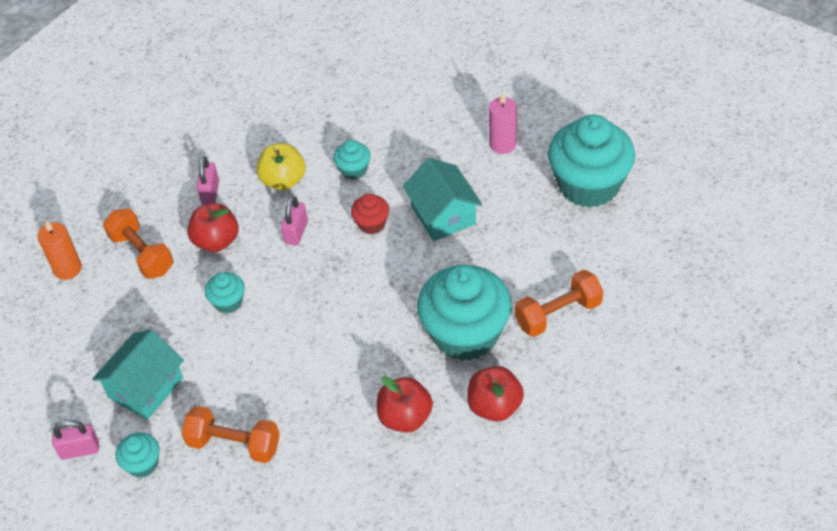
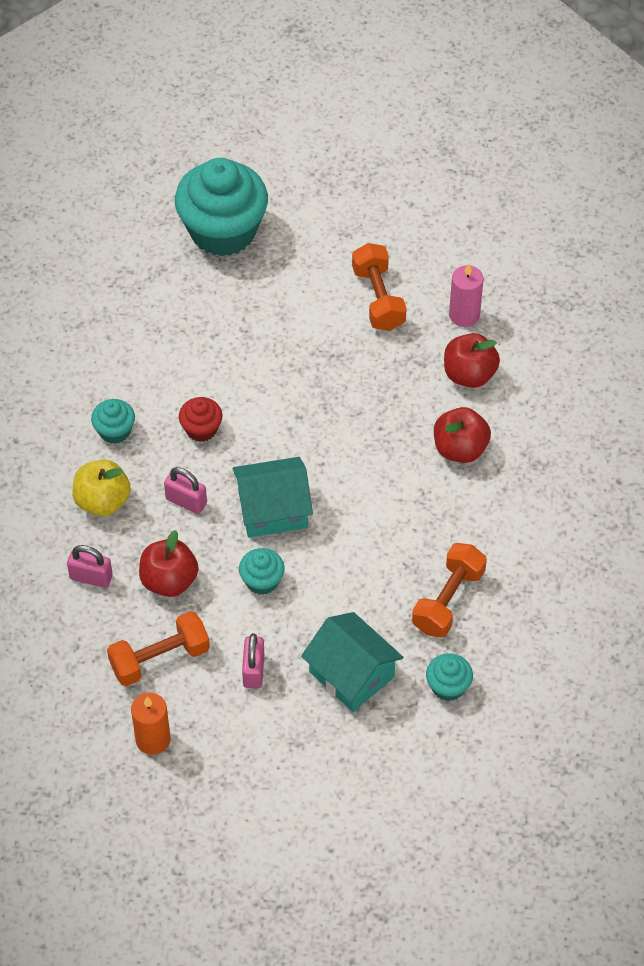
camera: 80 degrees left, 5 degrees up
pink padlock [52,420,99,460] -> pink padlock moved to [242,633,264,689]
turquoise house [403,158,482,241] -> turquoise house moved to [233,457,313,538]
turquoise cupcake [417,265,512,361] -> none
pink candle [489,93,517,154] -> pink candle moved to [449,264,484,327]

